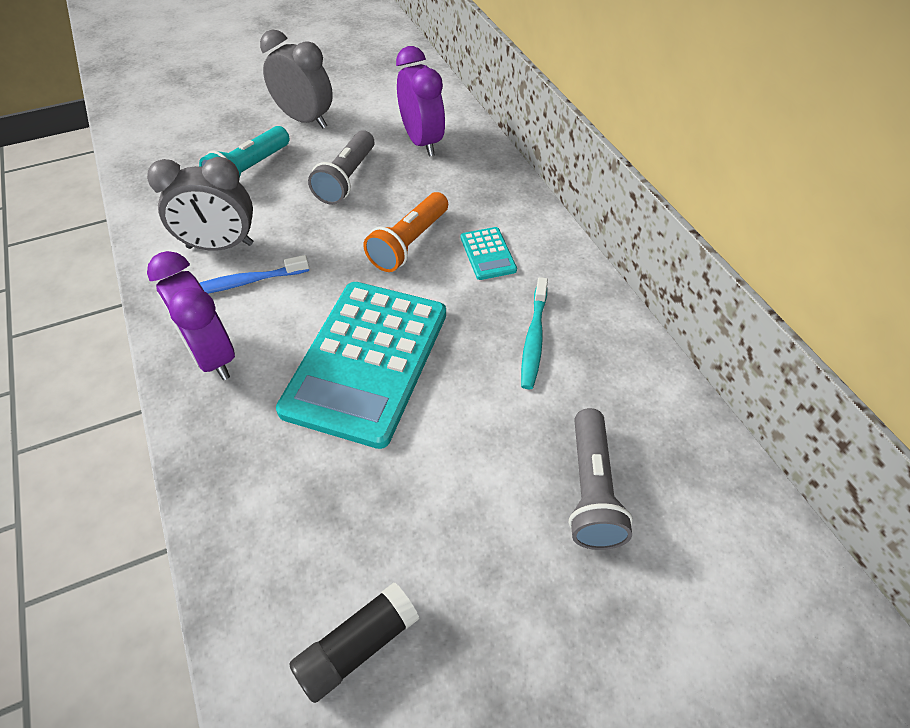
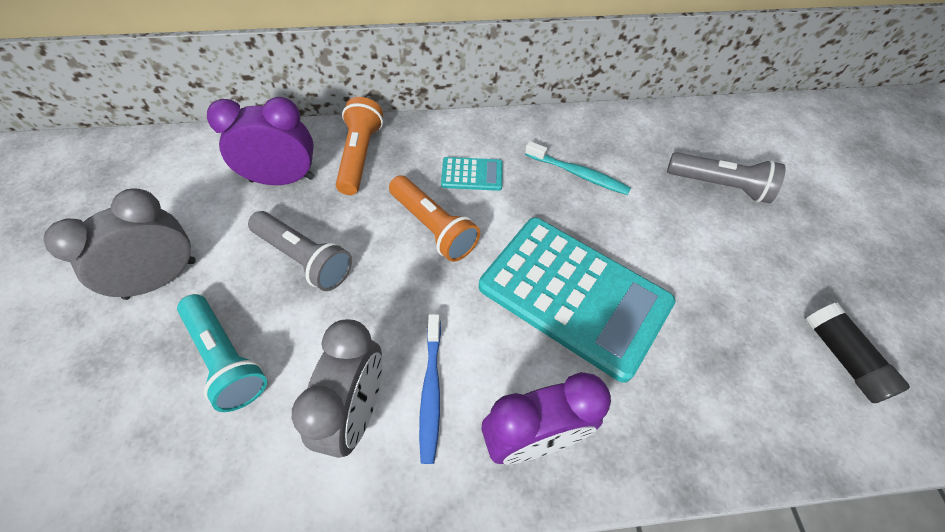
camera: 75 degrees left, 5 degrees up
none -> orange flashlight [336,97,383,195]

